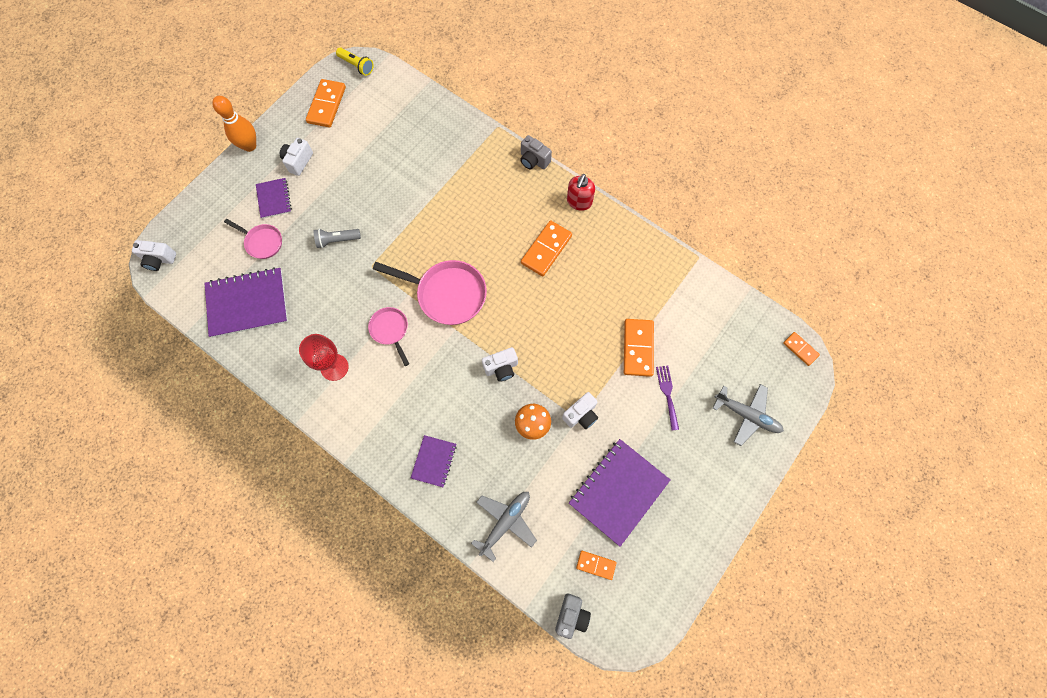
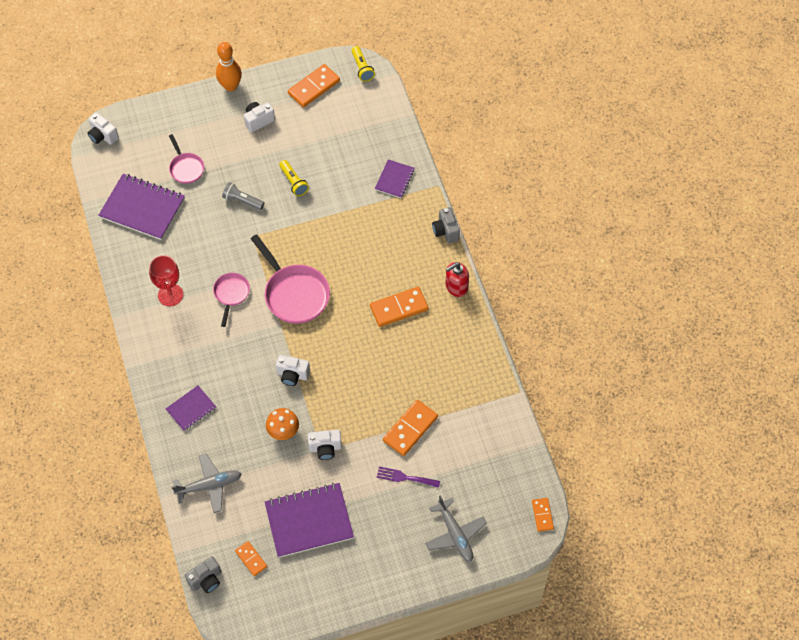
camera: 35 degrees right, 10 degrees down
purple notebook [256,178,292,219] -> purple notebook moved to [375,159,415,198]
purple fork [656,366,679,431] -> purple fork turned 105 degrees counterclockwise [376,466,440,488]
none -> yellow flashlight [279,160,309,196]

